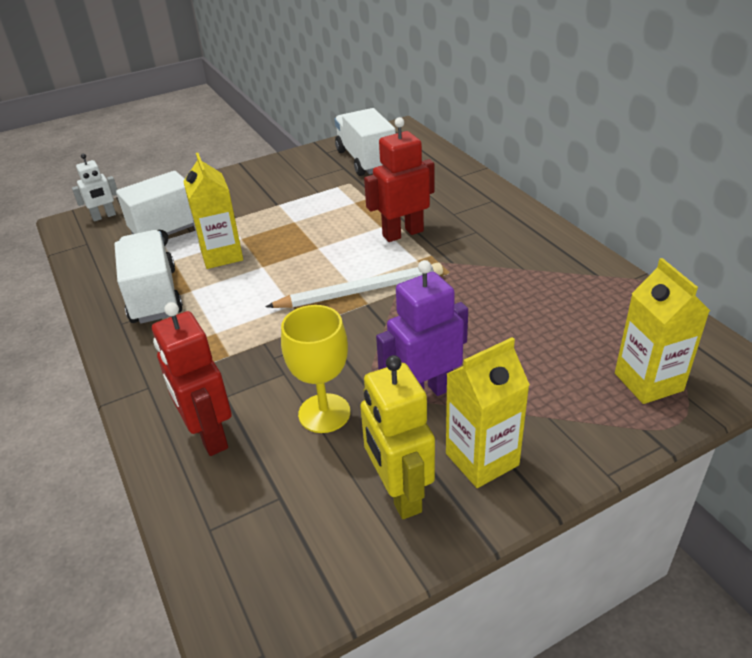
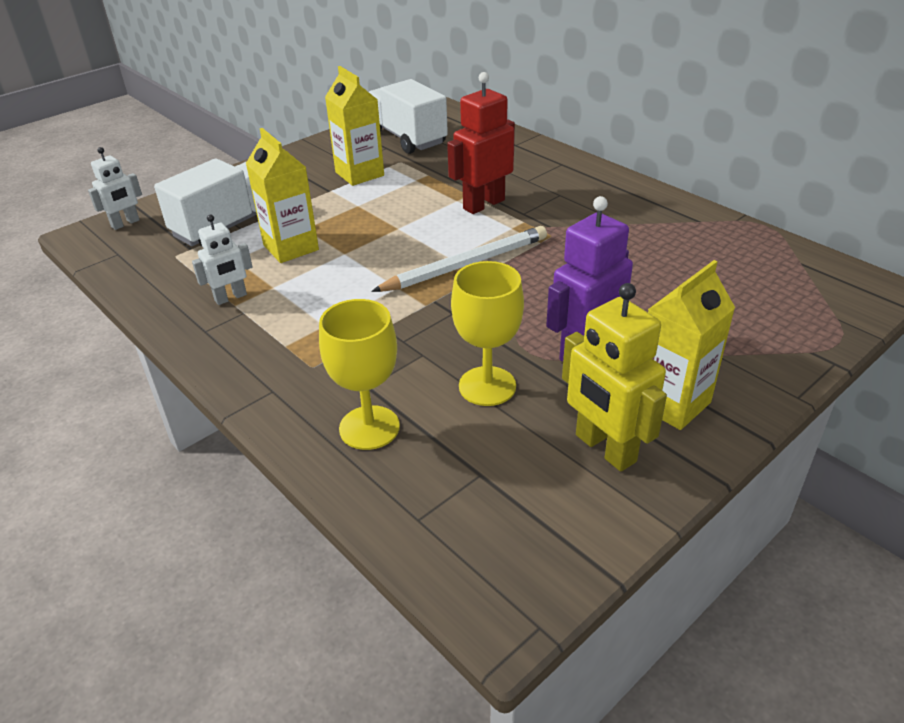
camera: 15 degrees left, 0 degrees up
white truck [115,230,183,324] -> white robot [192,215,253,305]
red robot [152,302,232,456] -> yellow goblet [319,299,400,450]
yellow carton [615,258,710,404] -> yellow carton moved to [325,66,384,186]

